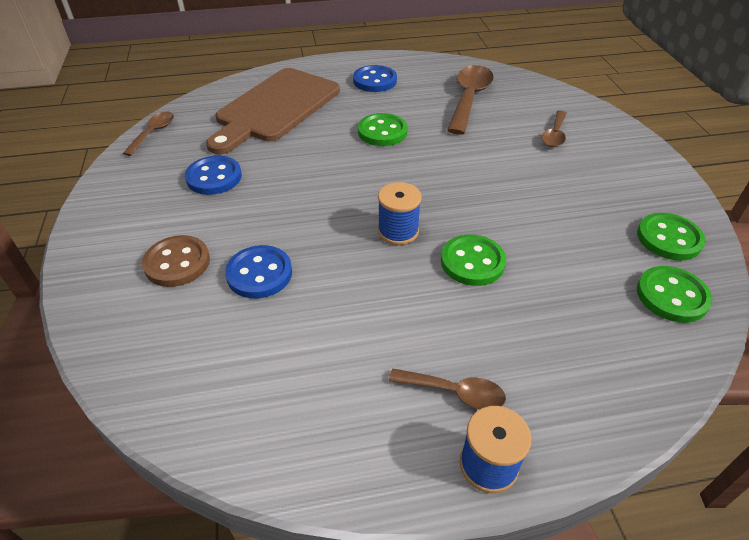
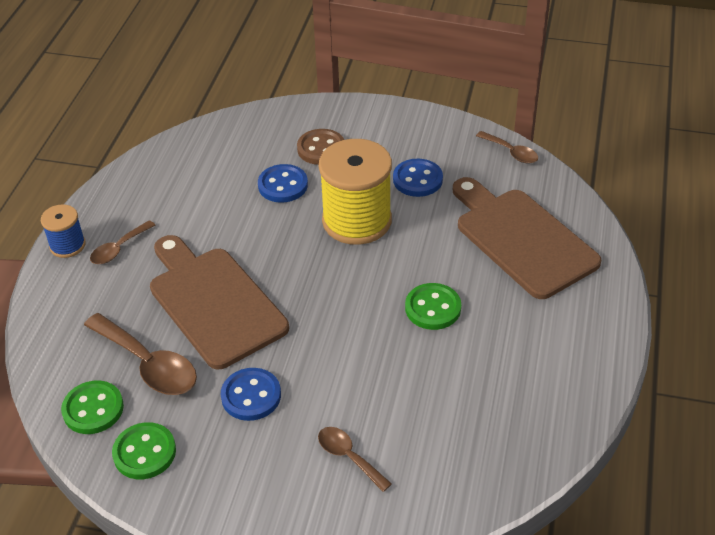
camera: 115 degrees right, 0 degrees up
blue button [353,65,397,92] -> blue button moved to [221,368,281,421]
blue spool [378,182,422,245] -> none
green button [441,234,506,286] -> brown cutting board [150,235,289,369]
brown spoon [447,65,494,135] -> brown spoon moved to [84,313,197,395]
none -> yellow spool [319,139,392,245]

